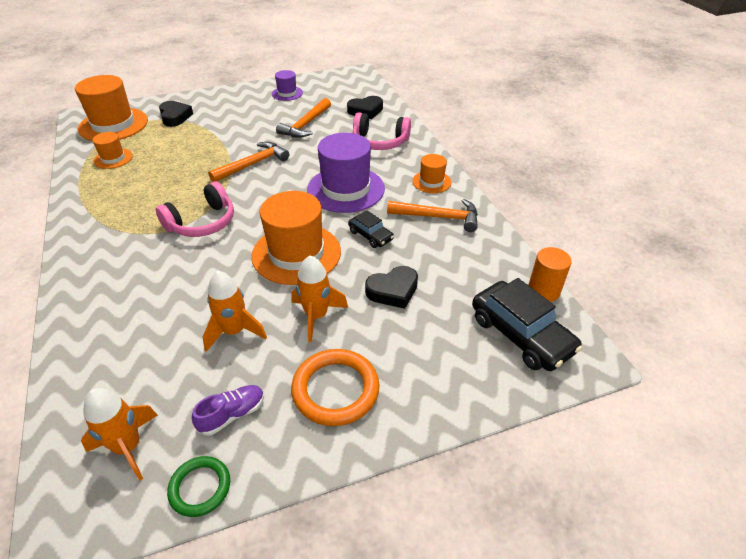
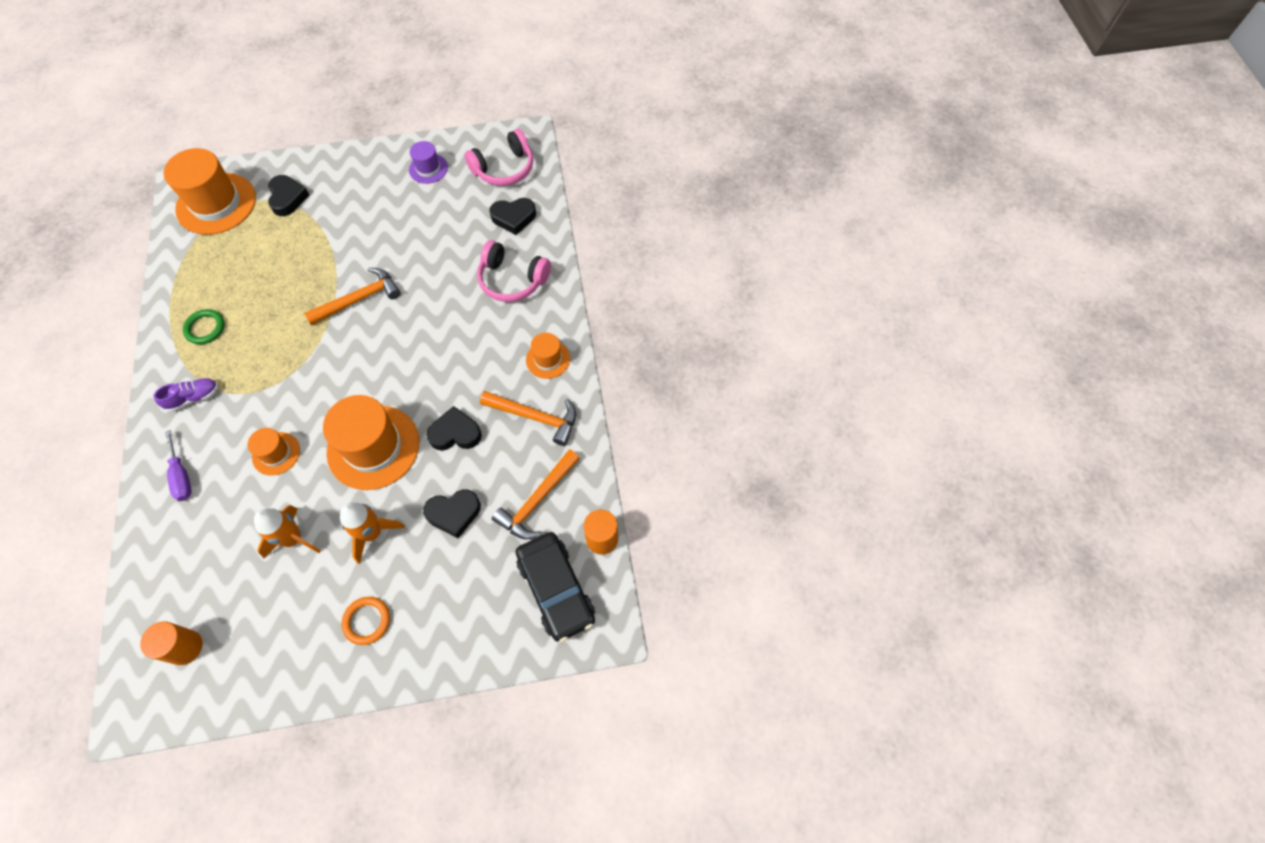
camera: 10 degrees right, 20 degrees up
orange rocket [81,388,158,481] -> orange cylinder [140,621,202,665]
orange hat [92,132,133,169] -> orange hat moved to [247,428,300,476]
pink headphones [156,182,234,237] -> pink headphones moved to [465,129,533,186]
green ring [167,456,230,517] -> green ring moved to [183,309,225,344]
purple shoe [192,385,264,436] -> purple shoe moved to [153,378,218,412]
orange hammer [276,98,331,138] -> orange hammer moved to [492,449,580,539]
orange ring [291,349,380,426] -> orange ring [342,597,390,645], size x0.61
purple hat [307,133,385,213] -> none
black car [348,210,394,248] -> black heart [426,406,482,451]
none -> purple screwdriver [165,430,192,501]

